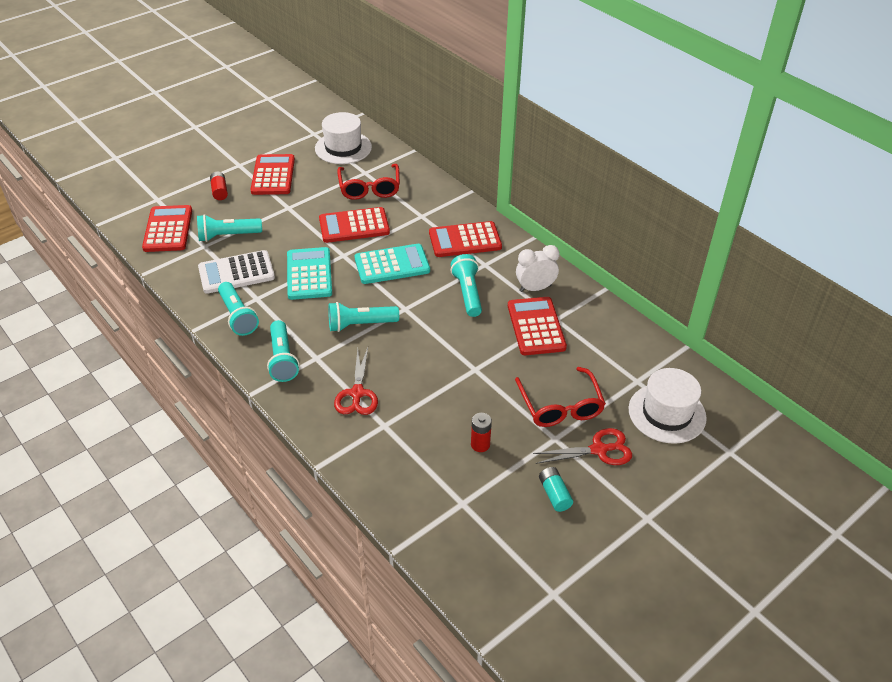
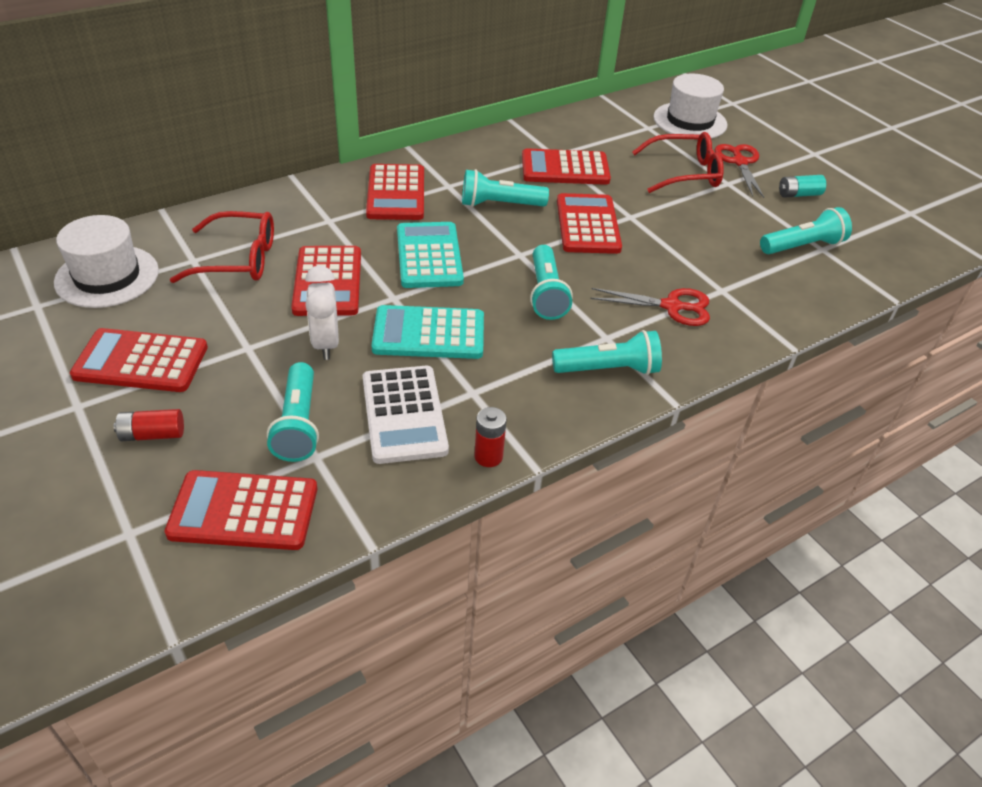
camera: 85 degrees left, 0 degrees up
turquoise flashlight [218,282,259,336] -> turquoise flashlight moved to [760,207,852,254]
red battery [471,413,492,452] -> red battery moved to [474,407,507,467]
white clock [516,245,560,292] -> white clock moved to [305,265,339,360]
none -> red calculator [557,193,622,254]

